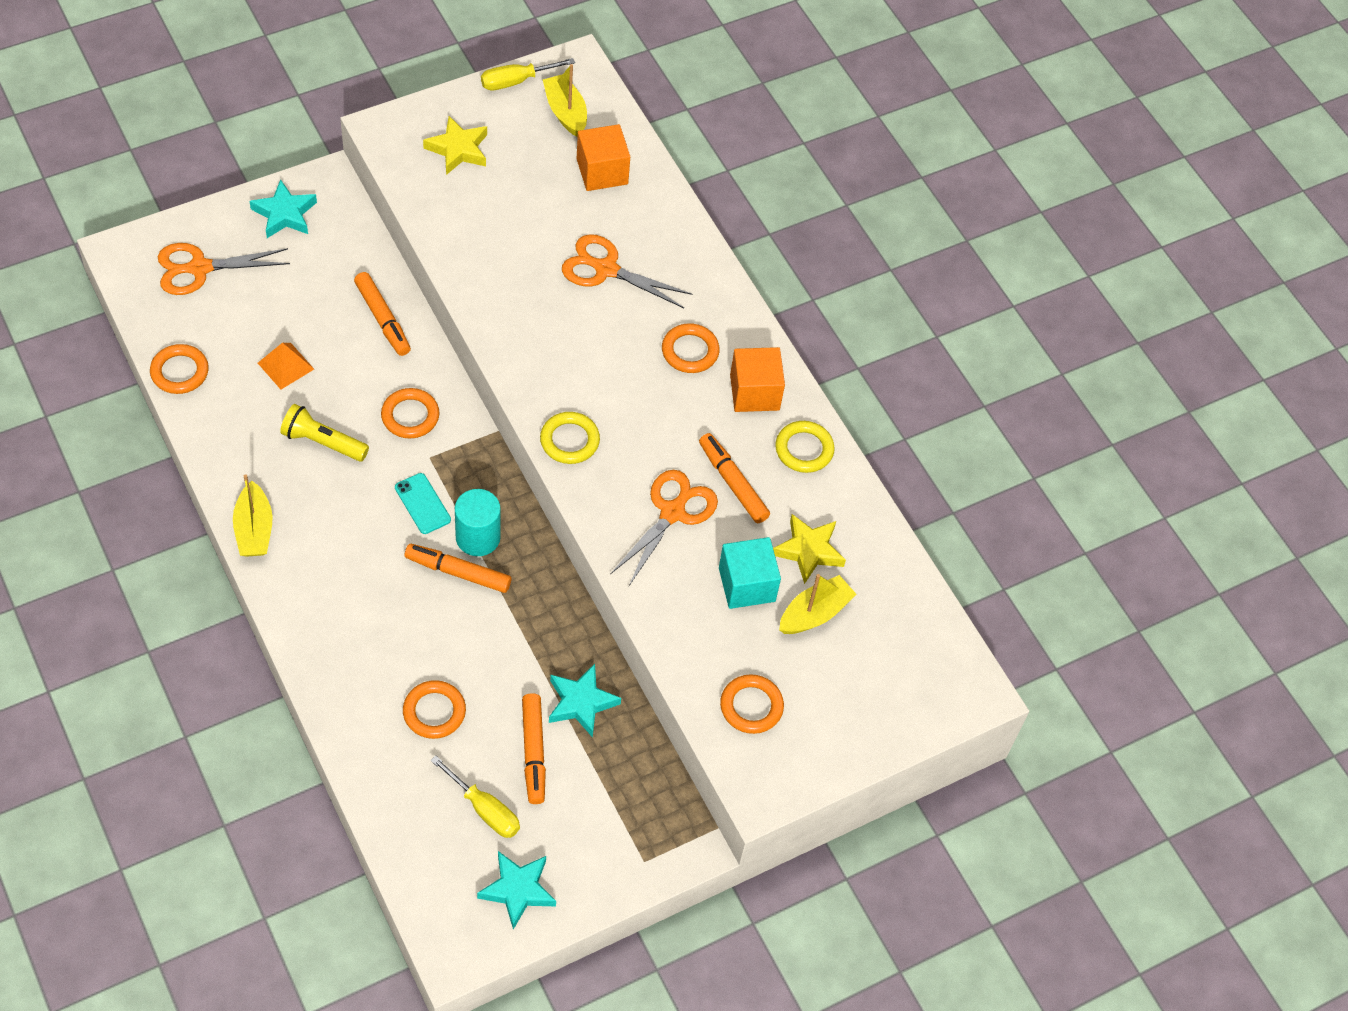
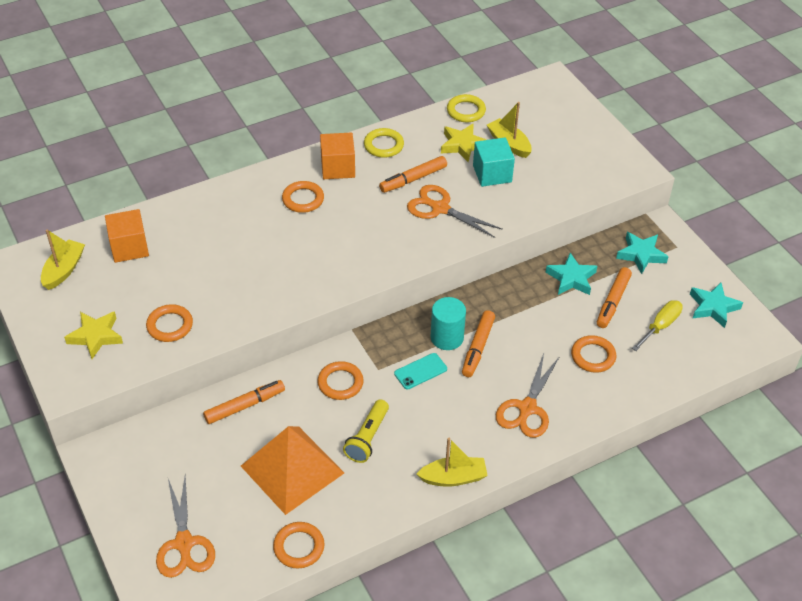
camera: 85 degrees left, 10 degrees down
turquoise star [249,179,317,238] -> turquoise star moved to [616,232,668,274]
orange pyramid [258,343,314,389] -> orange pyramid [241,426,344,515], size x2.16
yellow screwdriver [481,58,575,90] -> none
orange marker [522,693,546,804] -> orange marker turned 120 degrees clockwise [597,267,632,328]
yellow ring [540,412,600,464] -> yellow ring moved to [447,94,486,123]
yellow boat [543,64,587,137] -> yellow boat turned 135 degrees clockwise [41,229,85,290]
orange scissors [562,234,692,308] -> orange scissors moved to [496,354,560,438]
orange ring [720,674,784,734] -> orange ring moved to [146,304,193,342]

